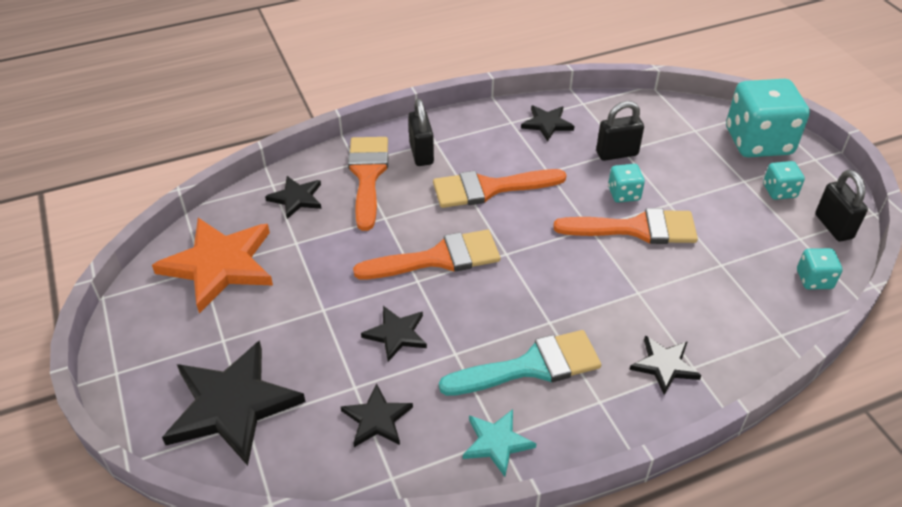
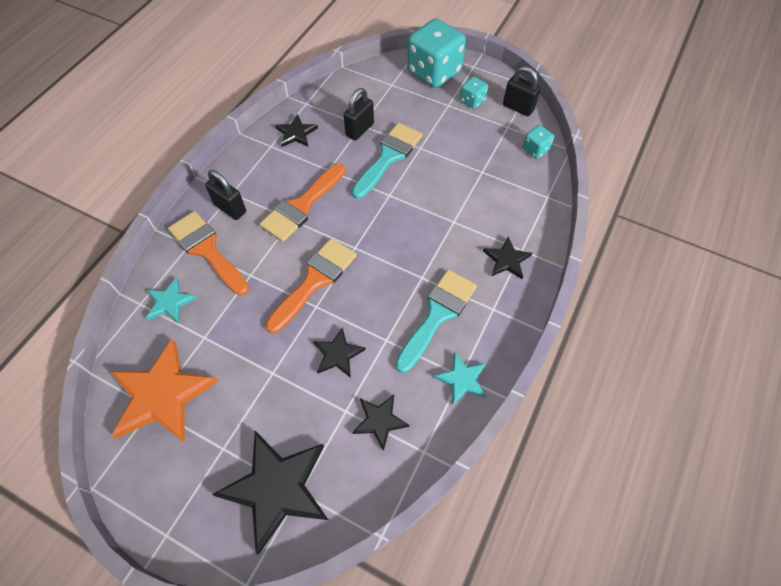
camera: 40 degrees left, 15 degrees up
black star [265,176,322,219] -> turquoise star [146,277,197,324]
orange brush [554,208,698,244] -> none
turquoise dice [608,164,645,203] -> turquoise brush [352,123,423,199]

